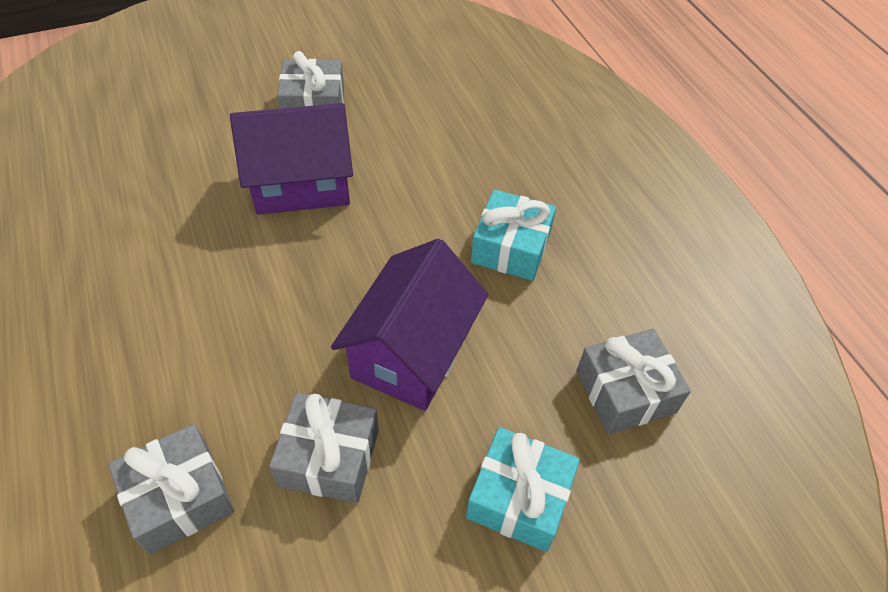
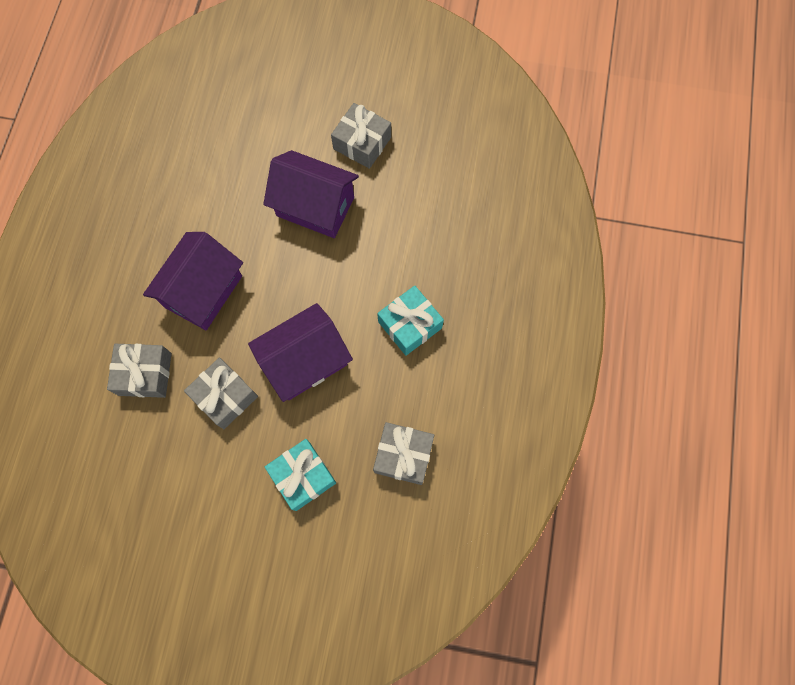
camera: 35 degrees right, 20 degrees up
none -> purple house [143,232,243,330]

